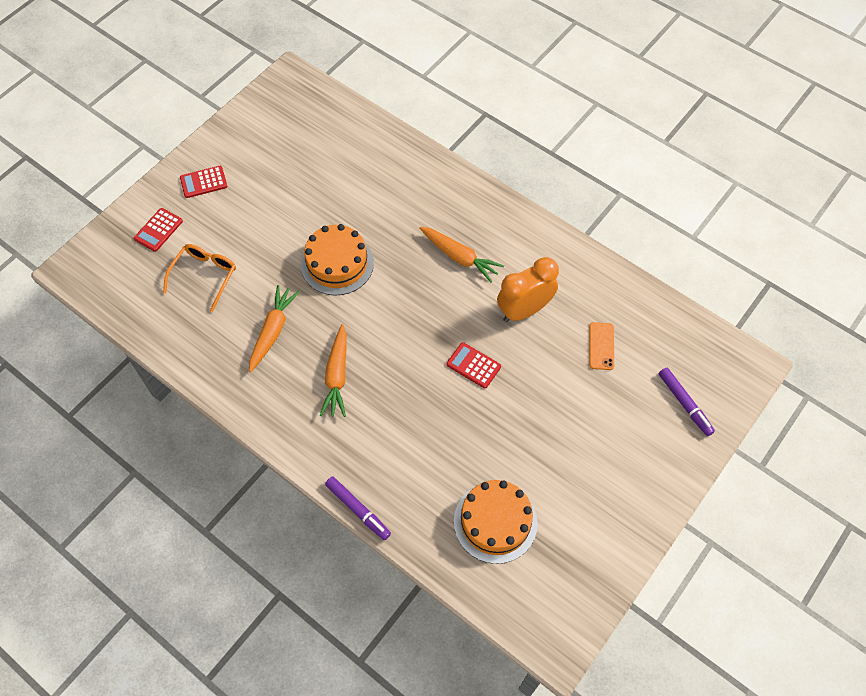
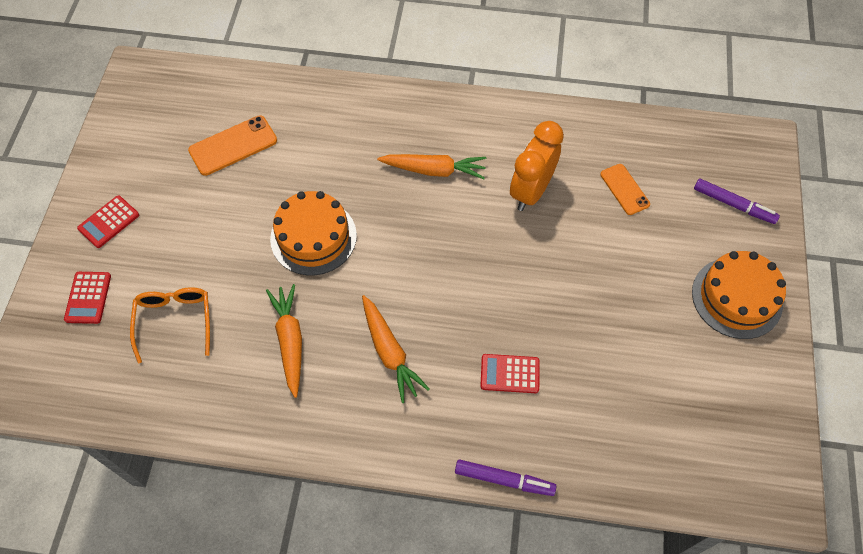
camera: 30 degrees left, 0 degrees up
red calculator [447,342,501,389] -> red calculator moved to [480,354,540,393]
orange cake [454,480,538,564] -> orange cake moved to [692,251,786,339]
none -> orange phone [188,115,277,176]

